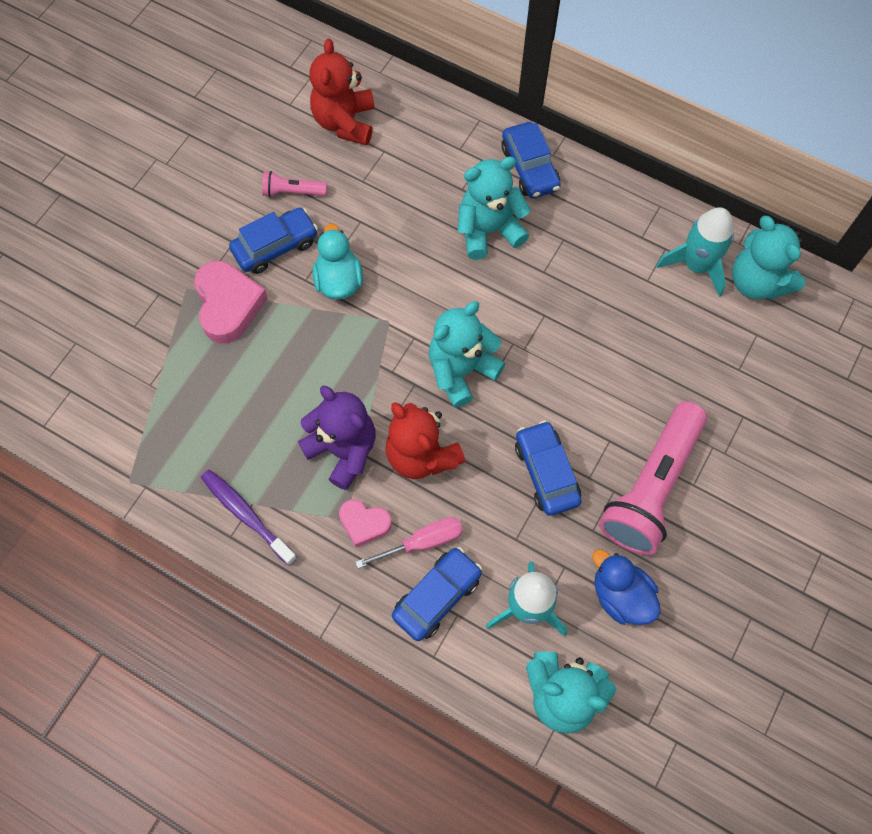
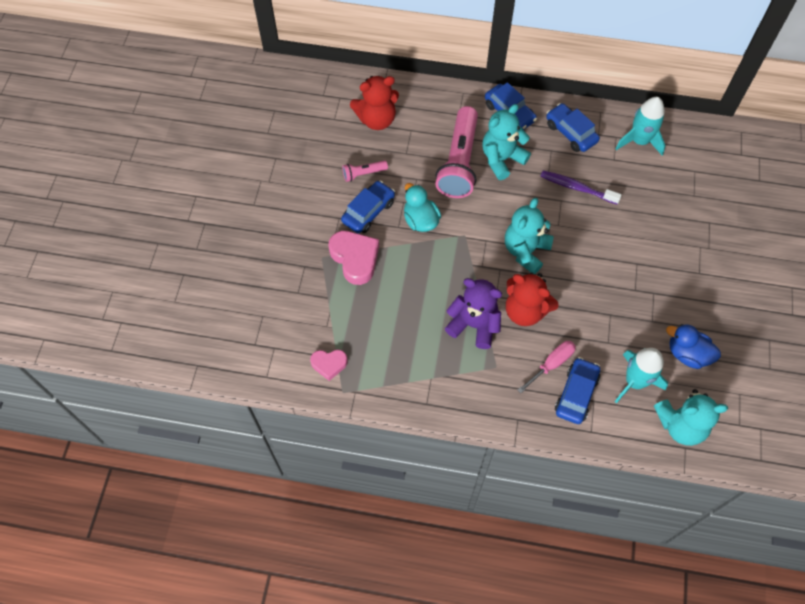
camera: 20 degrees left, 5 degrees down
purple toothbrush [201,470,297,566] -> purple toothbrush moved to [540,171,622,204]
red teddy bear [309,39,375,145] -> red teddy bear turned 90 degrees counterclockwise [350,76,399,130]
pink heart [339,499,392,547] -> pink heart moved to [310,350,348,381]
blue car [515,420,582,516] -> blue car moved to [546,103,600,152]
pink flashlight [599,401,707,555] -> pink flashlight moved to [435,106,478,198]
turquoise teddy bear [732,216,806,300] -> none

